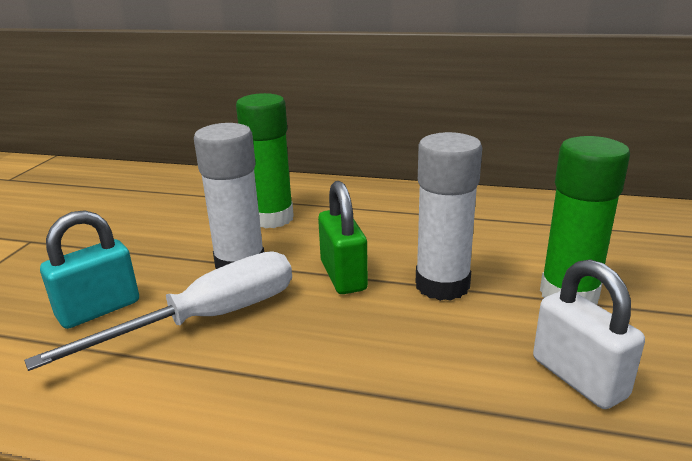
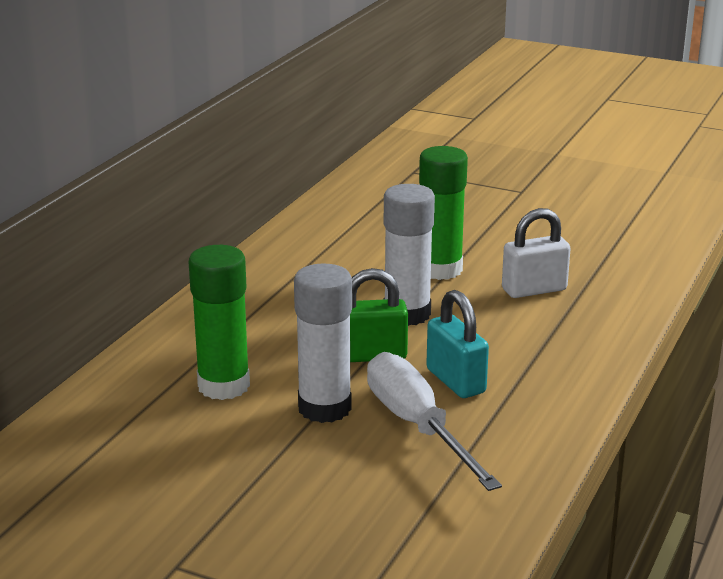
camera: 80 degrees left, 0 degrees up
turquoise padlock [40,210,139,329] -> turquoise padlock moved to [426,290,489,398]

